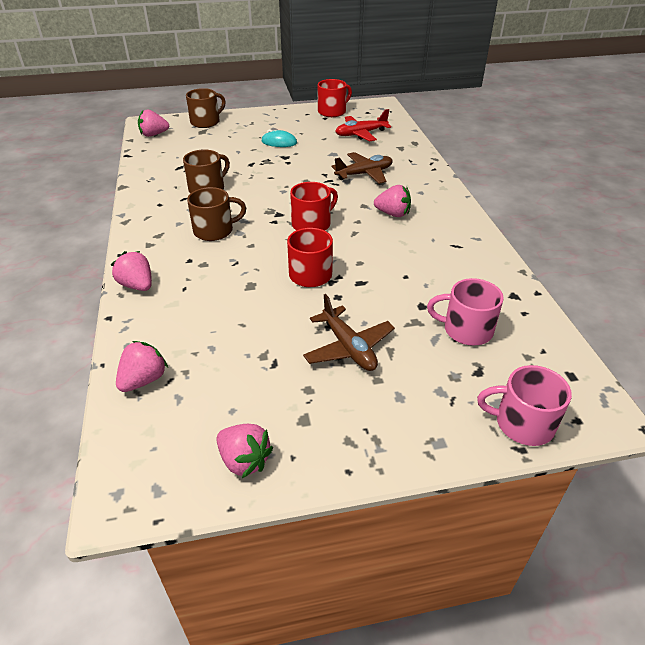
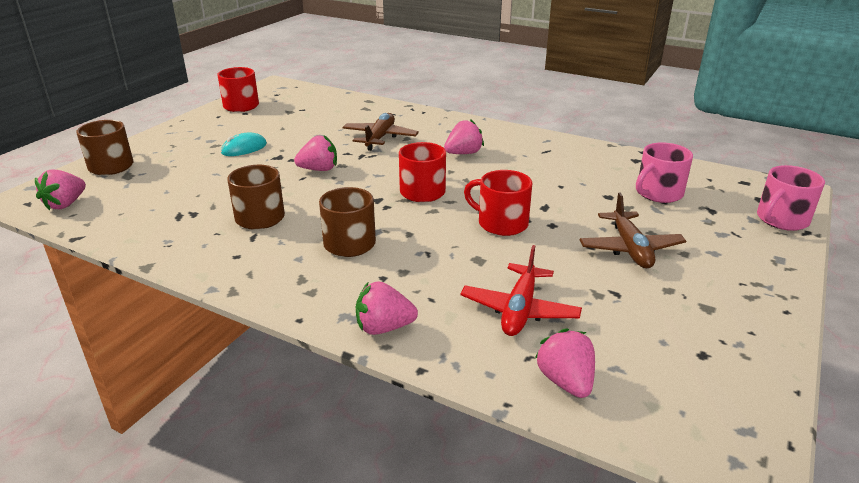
camera: 50 degrees left, 10 degrees down
pink strawberry [216,424,273,478] -> pink strawberry moved to [294,135,337,171]
brown plane [303,294,395,371] -> brown plane turned 75 degrees clockwise [580,193,686,268]
red plane [335,109,391,141] -> red plane moved to [461,245,582,336]

